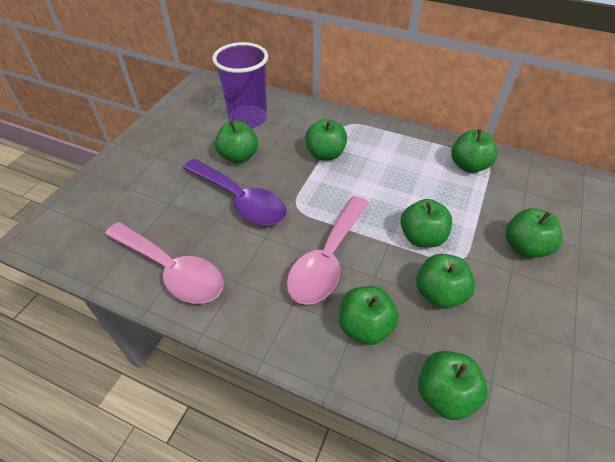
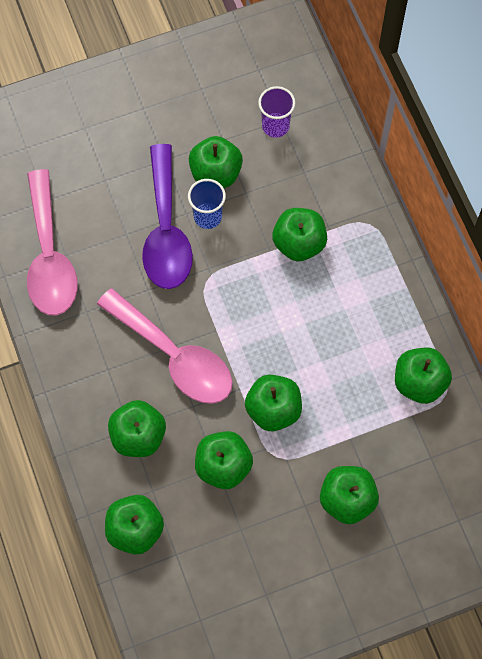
camera: 45 degrees right, 20 degrees up
purple cup [212,42,268,128] -> purple cup [258,86,295,138], size x0.52
pink spoon [287,196,369,305] -> pink spoon turned 120 degrees counterclockwise [97,288,233,404]
none -> blue cup [188,179,226,229]

